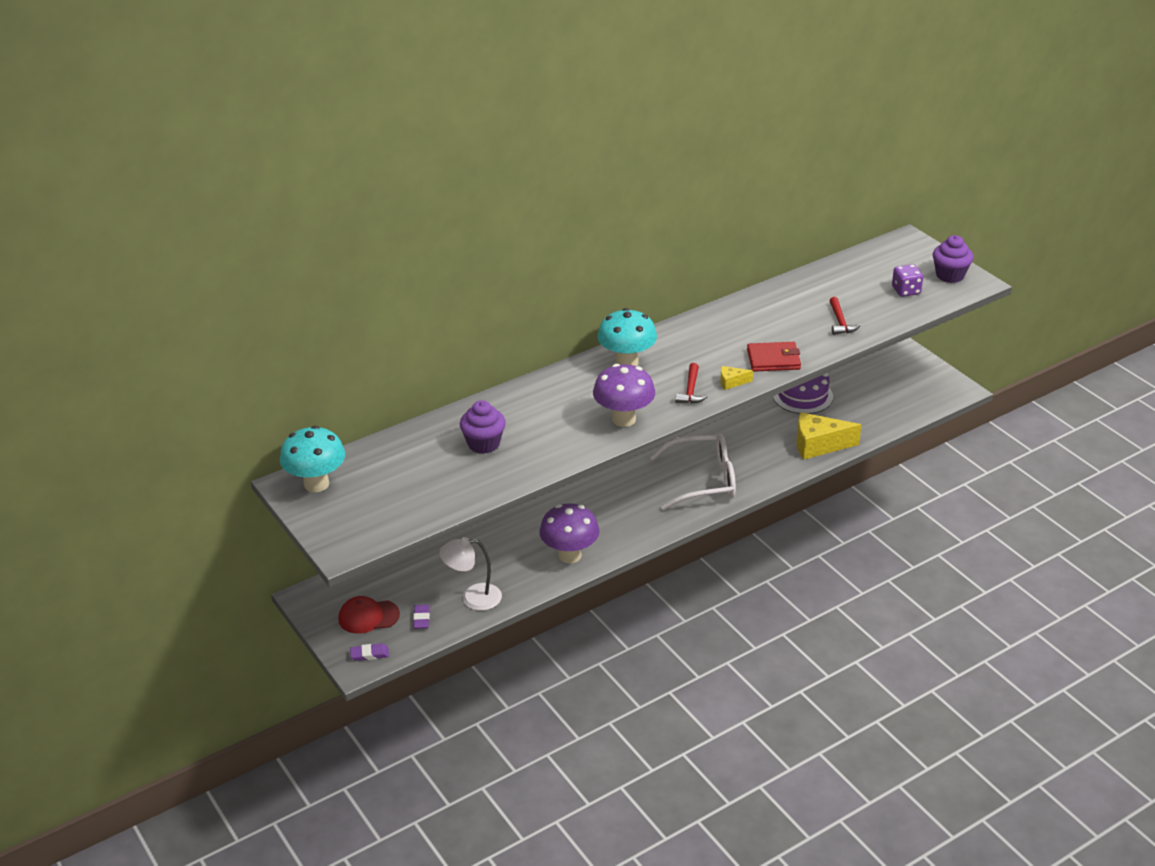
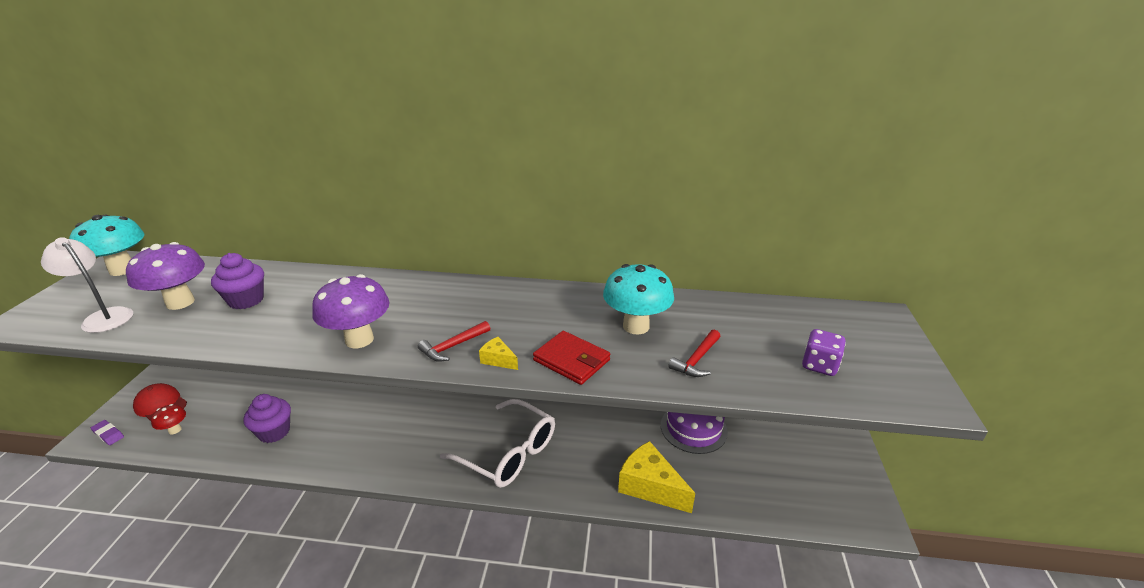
camera: 40 degrees right, 5 degrees down
purple eraser [413,605,430,629] -> red mushroom [151,404,186,434]
white lamp [439,537,502,611] -> white lamp moved to [41,237,133,333]
purple mushroom [539,503,599,564] -> purple mushroom moved to [126,242,205,310]
turquoise mushroom [597,308,657,366] -> turquoise mushroom moved to [603,264,674,334]
purple cupcake [933,235,974,283] -> purple cupcake moved to [244,394,291,443]

